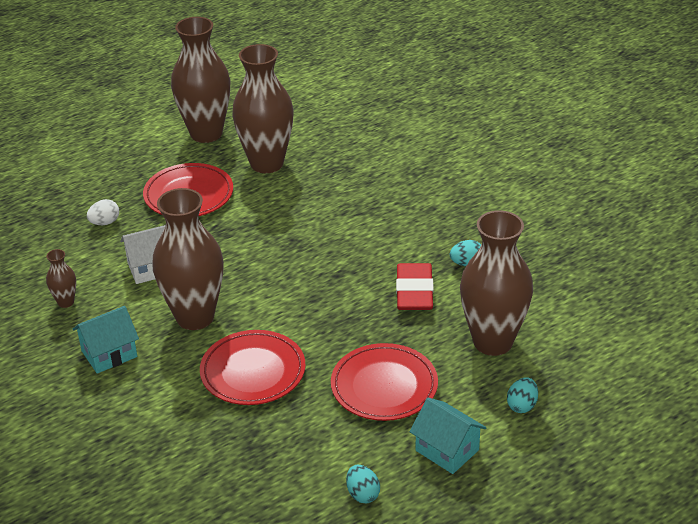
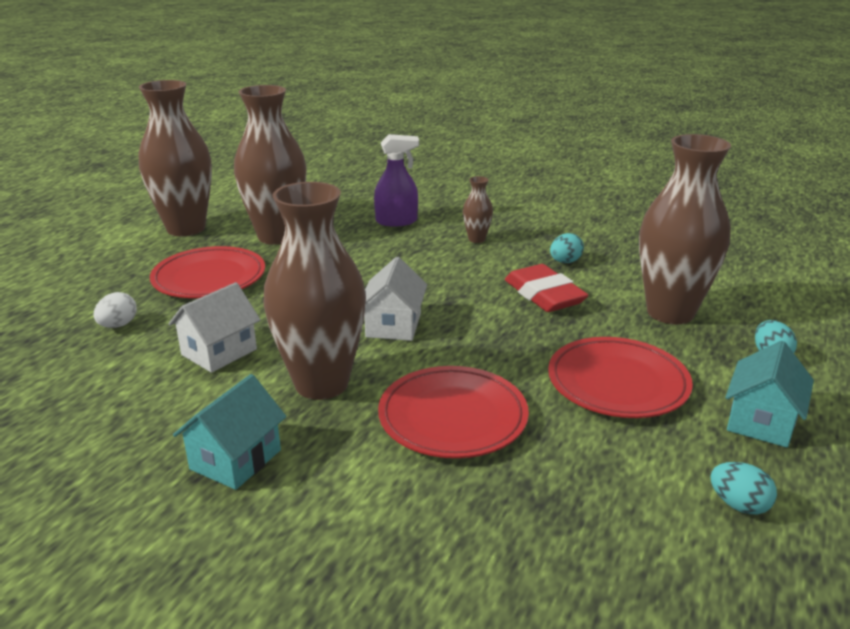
camera: 30 degrees left, 10 degrees down
brown vase [46,249,76,308] -> brown vase moved to [463,176,493,243]
turquoise house [410,398,486,474] -> turquoise house turned 75 degrees counterclockwise [725,341,814,448]
none -> white house [364,257,427,341]
none -> purple spray bottle [374,134,419,226]

